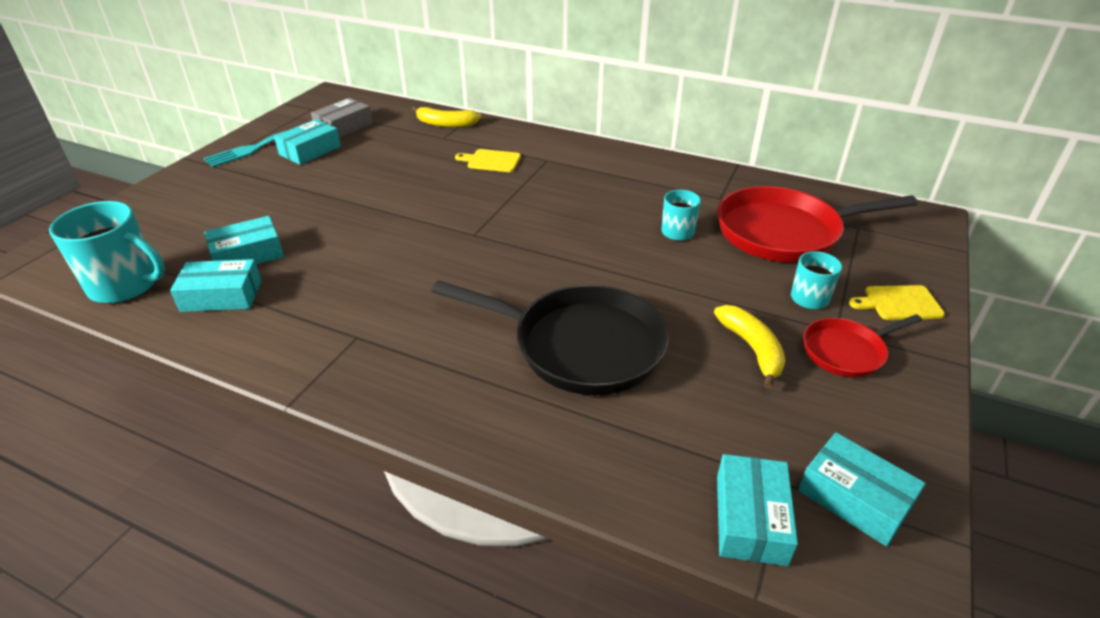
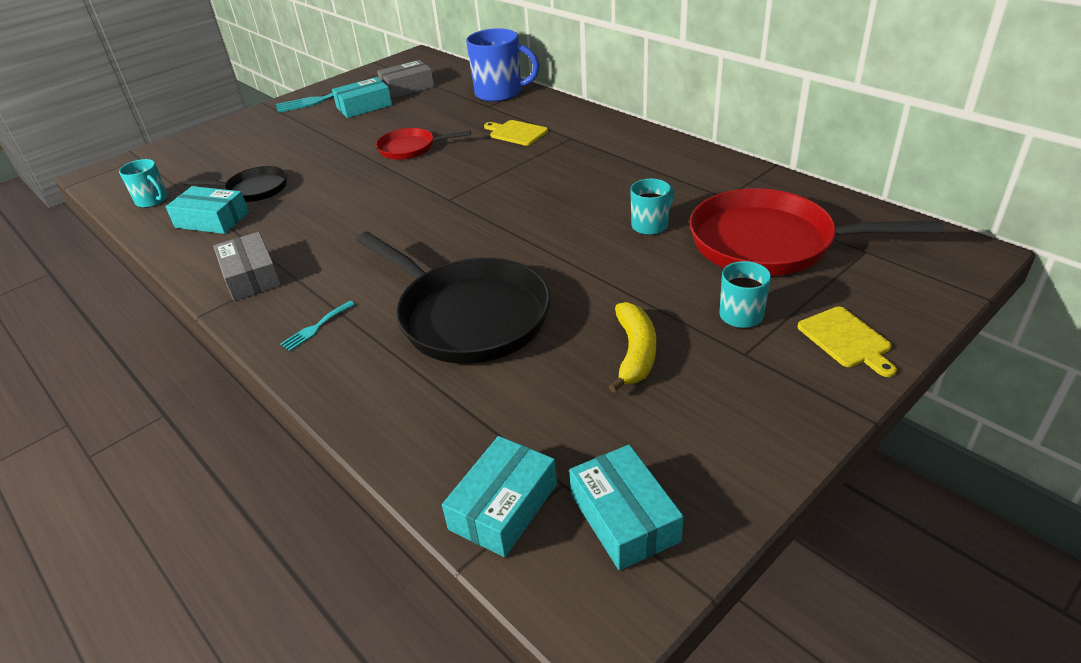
camera: 25 degrees right, 0 degrees up
turquoise mug [49,201,165,304] -> turquoise mug [119,159,168,208], size x0.56
turquoise box [204,216,284,264] -> black pan [183,166,287,202]
yellow banana [412,106,482,127] -> blue mug [466,28,539,102]
red pan [803,314,922,378] -> red pan moved to [376,128,471,160]
yellow cutting board [849,285,945,320] -> yellow cutting board turned 135 degrees counterclockwise [797,307,897,377]
none -> grey box [213,232,281,301]
none -> turquoise fork [280,301,355,351]

